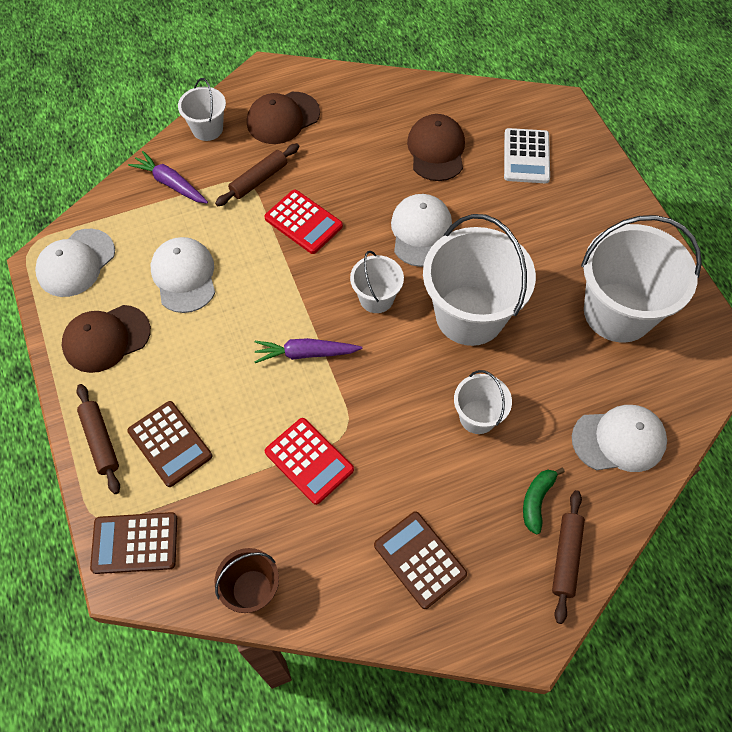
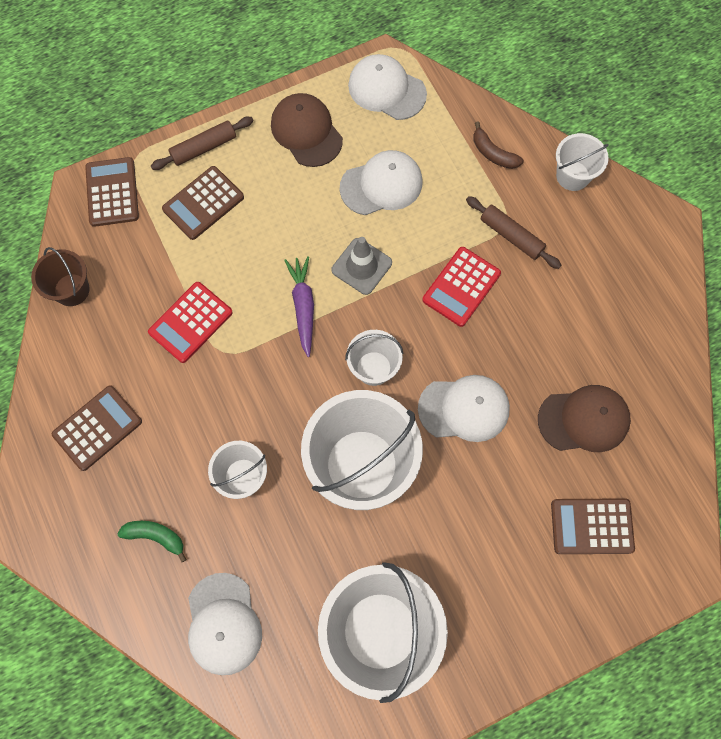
camera: 85 degrees right, 10 degrees up
purple carrot [128,151,208,203] -> brown banana [473,121,524,169]
brown cap [247,92,320,144] -> none
white calculator [504,128,550,183] -> brown calculator [551,498,635,554]
brown rolling pin [552,490,585,624] -> none
none -> grey traffic cone [332,237,392,295]

